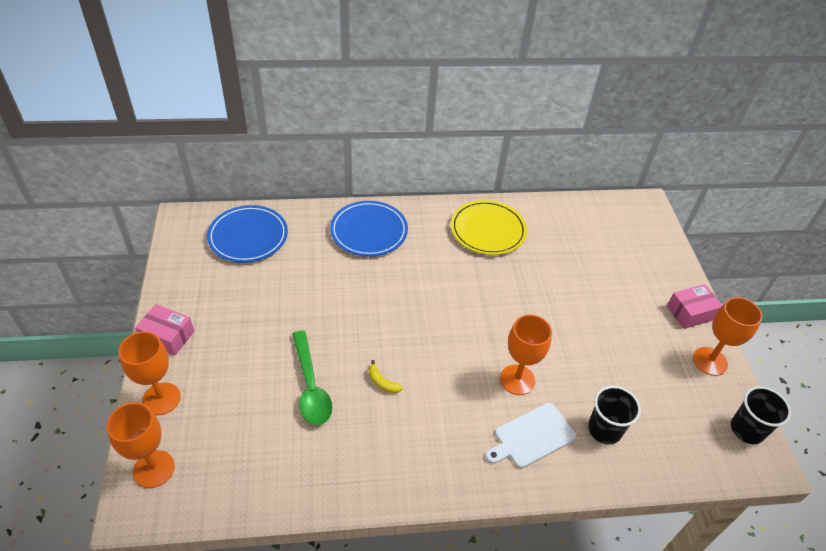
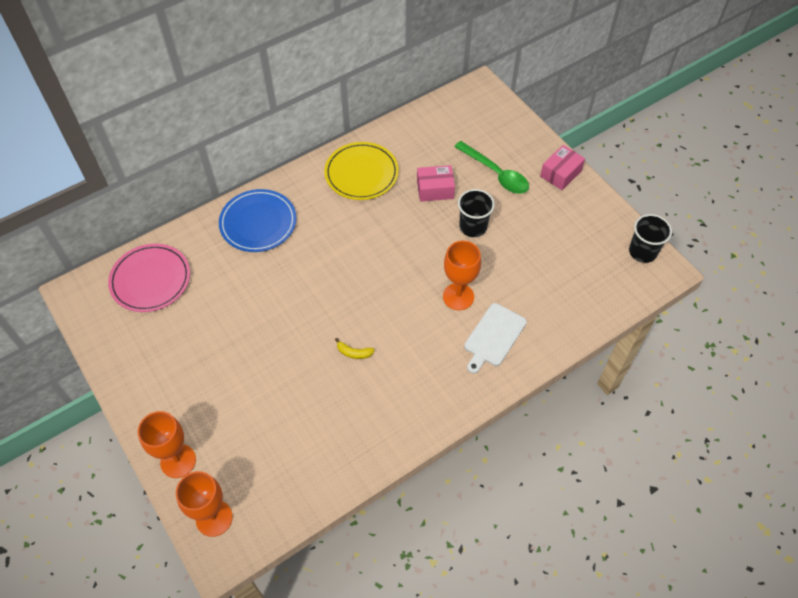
camera: 25 degrees left, 10 degrees up
pink box [135,304,194,355] -> pink box moved to [417,165,455,202]
blue plate [207,205,288,263] -> pink plate [108,244,190,312]
green spoon [292,331,332,425] -> green spoon moved to [454,141,529,194]
black cup [588,386,641,444] -> black cup moved to [458,189,495,237]
orange goblet [693,297,762,376] -> none

